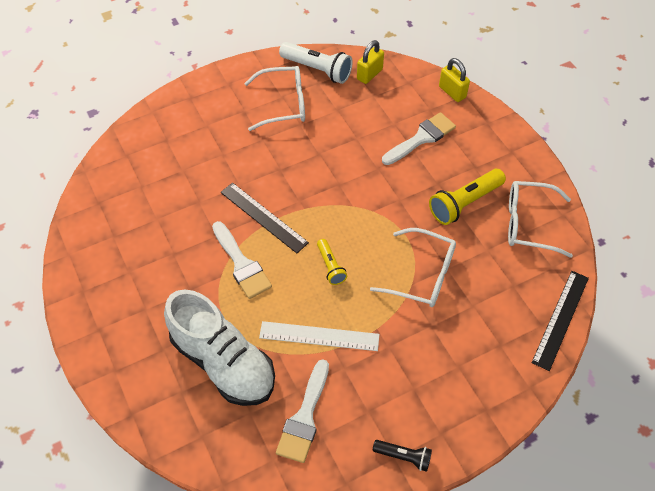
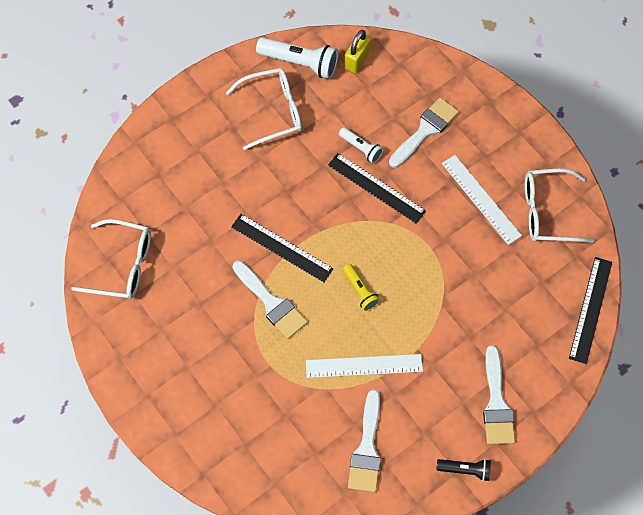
camera: 10 degrees left, 10 degrees up
white shoe [164,289,275,406] -> none
white glasses [370,228,456,307] -> white glasses moved to [71,219,151,299]
yellow flashlight [429,169,506,225] -> white ruler [442,155,522,245]
yellow padlock [439,58,470,102] -> none
none -> black ruler [328,153,426,224]
none -> white flashlight [339,127,383,163]
none -> white brush [483,345,515,444]

